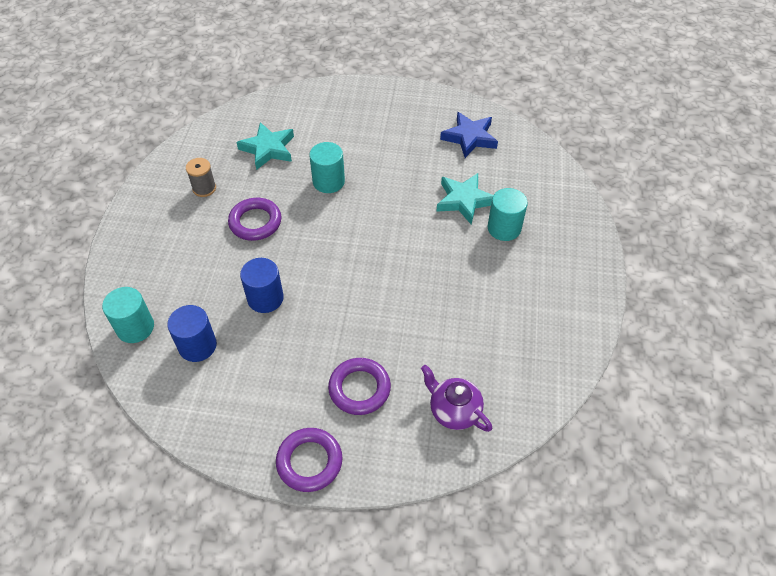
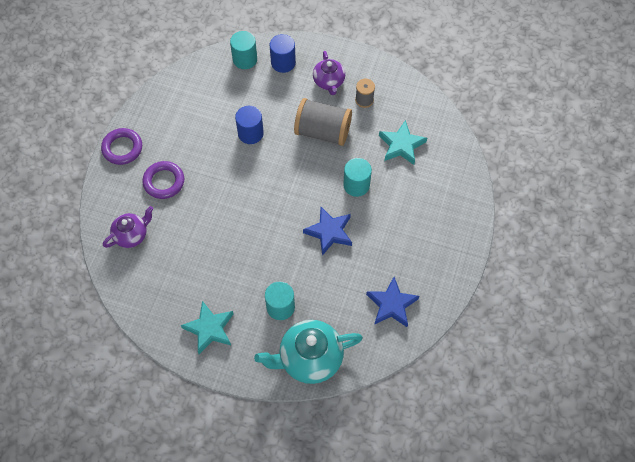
camera: 100 degrees right, 10 degrees up
blue cylinder [167,305,217,362] -> blue cylinder moved to [270,34,296,73]
purple ring [228,198,282,241] -> grey spool [294,98,352,146]
turquoise star [436,173,493,225] -> turquoise star moved to [181,301,234,354]
none -> turquoise teapot [254,320,363,384]
none -> blue star [303,207,352,256]
none -> purple teapot [313,51,345,95]

